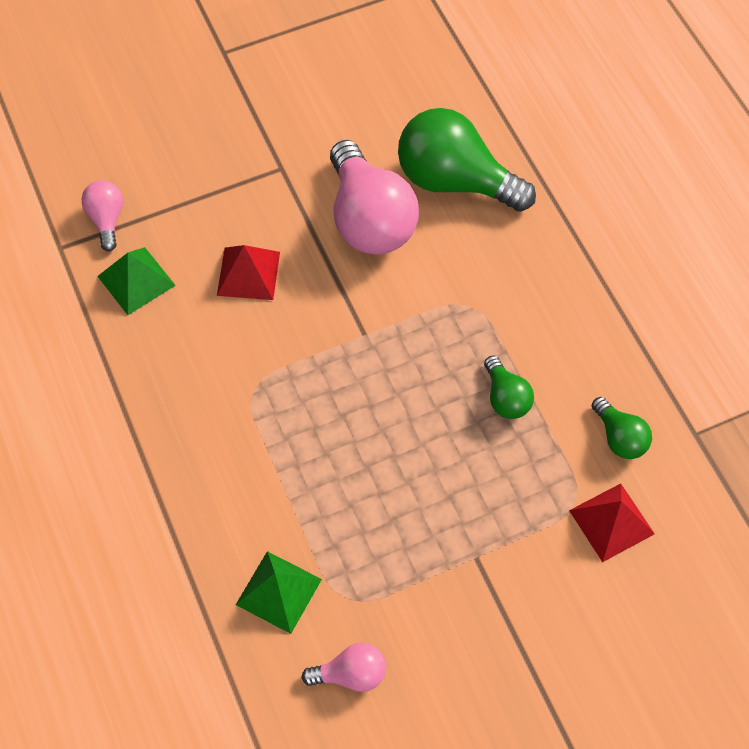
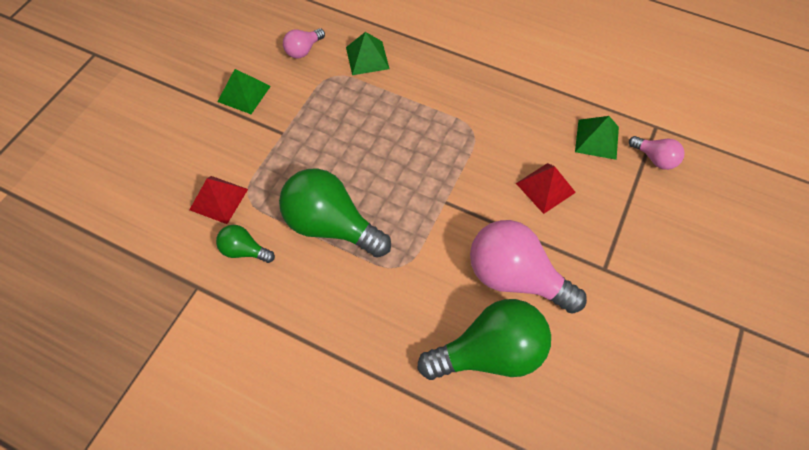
camera: 140 degrees right, 0 degrees up
green light bulb [484,355,534,419] -> green light bulb [279,168,391,258], size x2.05
none -> green pyramid [217,69,271,114]

